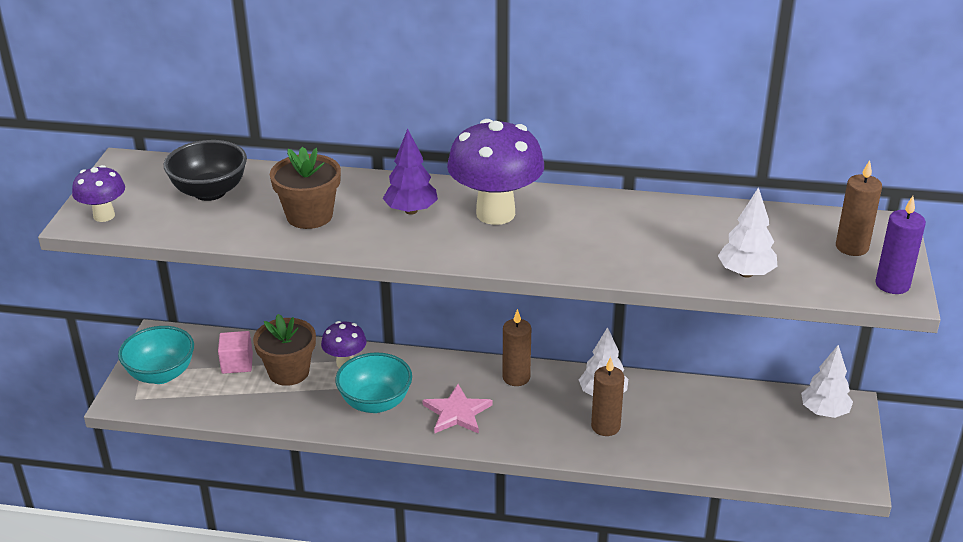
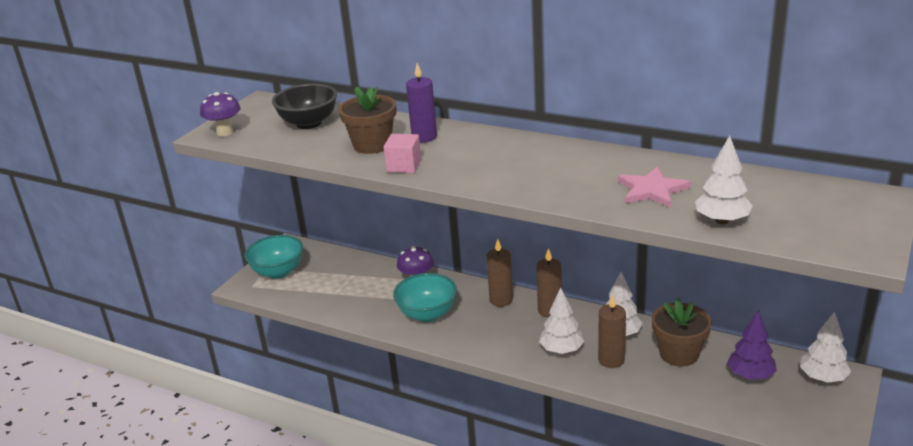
camera: 20 degrees right, 5 degrees down
pink cube [218,331,253,374] -> pink cube moved to [383,134,421,173]
brown flower pot [253,314,316,386] -> brown flower pot moved to [652,297,712,367]
purple tree [383,128,438,215] -> purple tree moved to [727,310,777,380]
pink star [422,384,492,434] -> pink star moved to [618,167,691,208]
purple mushroom [447,119,544,225] -> none
brown candle [836,160,882,256] -> brown candle moved to [487,239,513,307]
purple candle [875,196,926,294] -> purple candle moved to [406,63,437,142]
none -> white tree [539,288,584,354]

